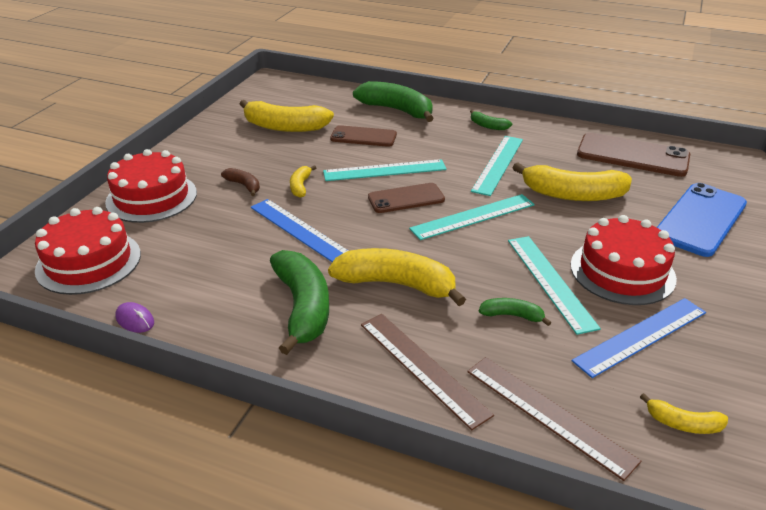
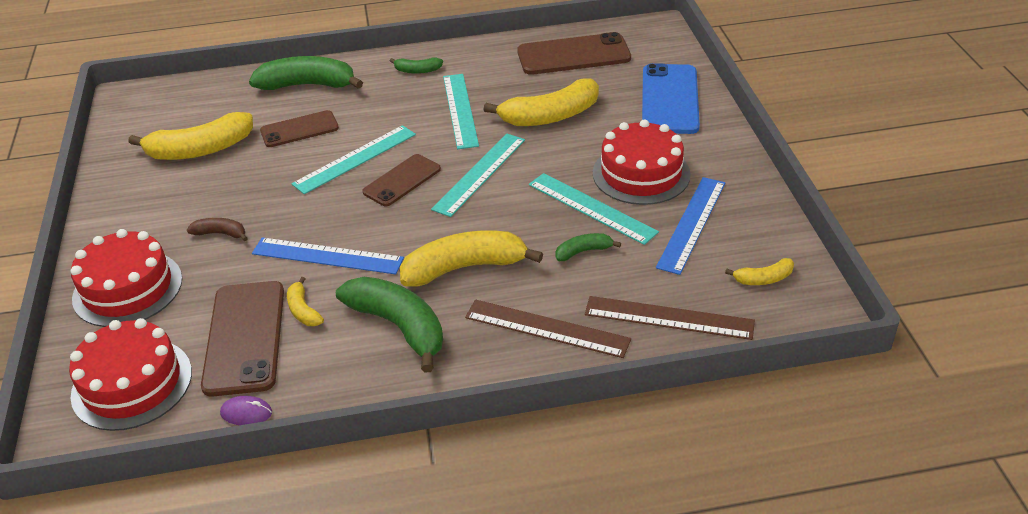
camera: 30 degrees left, 5 degrees up
yellow banana [290,165,316,198] -> yellow banana moved to [287,277,324,326]
none -> brown phone [201,281,284,397]

